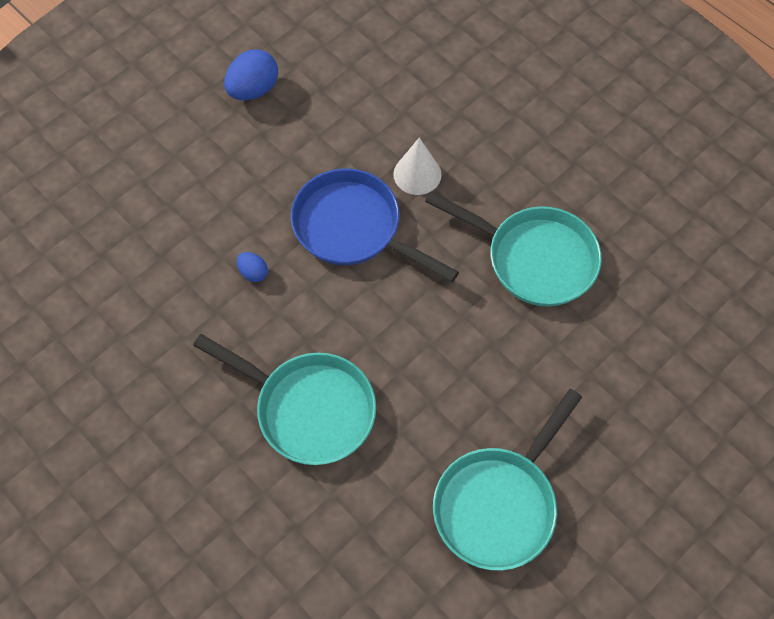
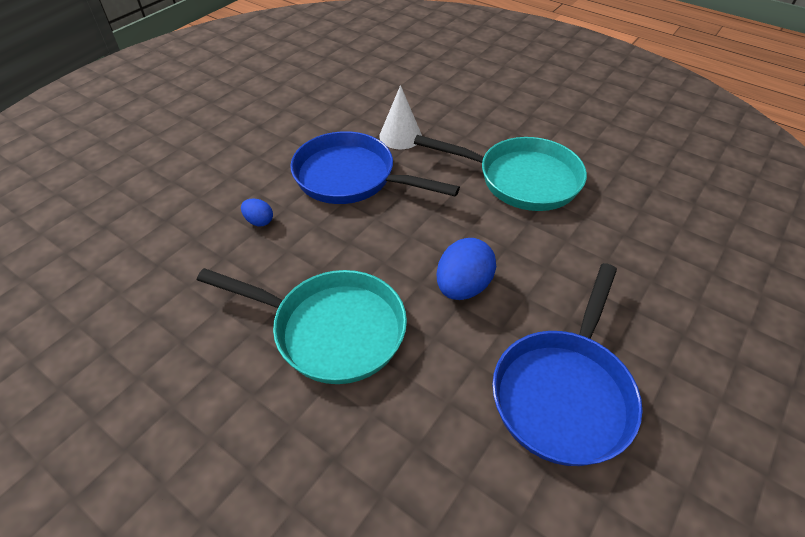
camera: 10 degrees left, 15 degrees down
blue egg [224,49,278,100] -> blue egg moved to [436,238,496,300]
turquoise pan [433,389,582,571] -> blue pan [492,263,642,466]

